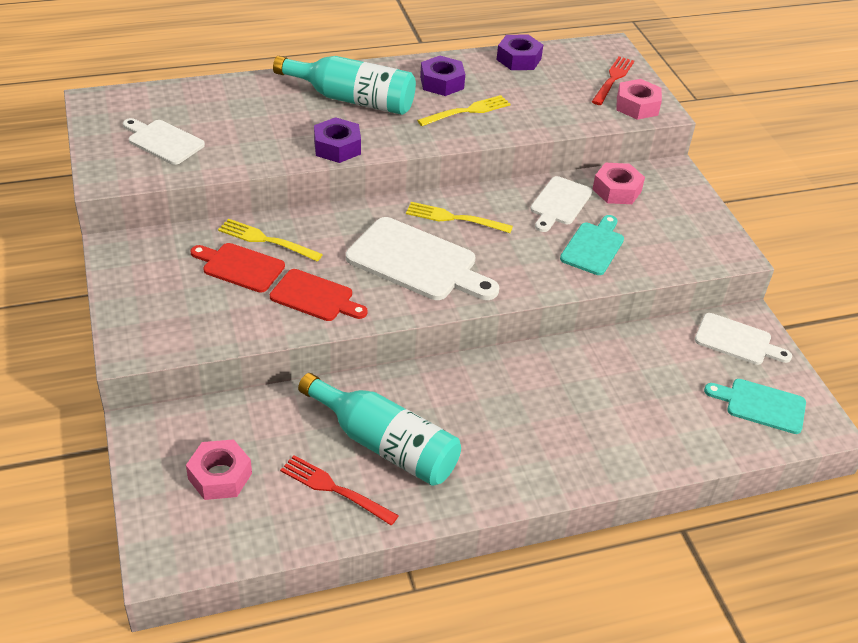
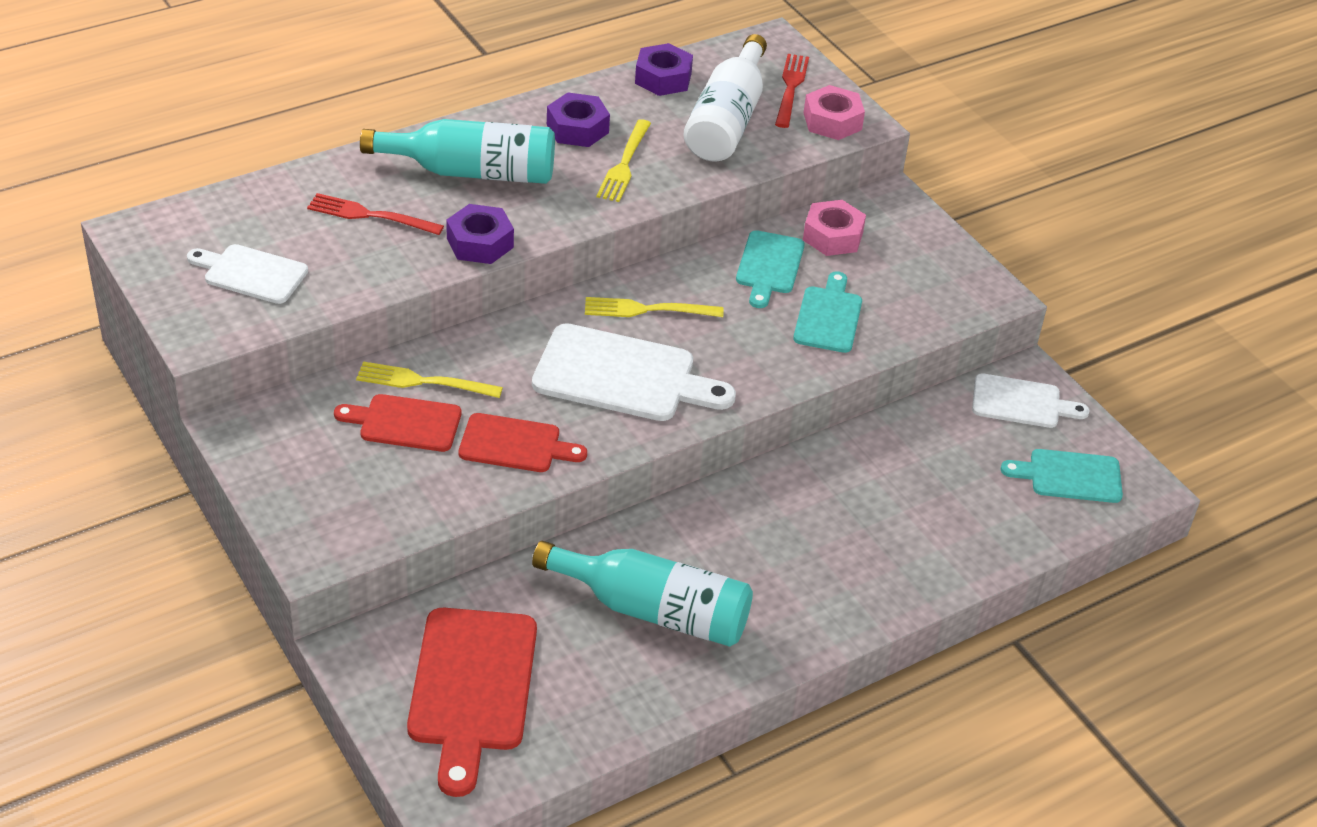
camera: 15 degrees left, 0 degrees up
pink nut [186,439,252,500] -> red cutting board [407,608,537,797]
red fork [280,455,399,525] -> red fork moved to [307,193,444,235]
yellow fork [417,95,510,126] -> yellow fork turned 150 degrees clockwise [596,119,651,202]
white cutting board [531,176,592,232] -> turquoise cutting board [736,230,805,308]
none -> white bottle [683,34,767,162]

